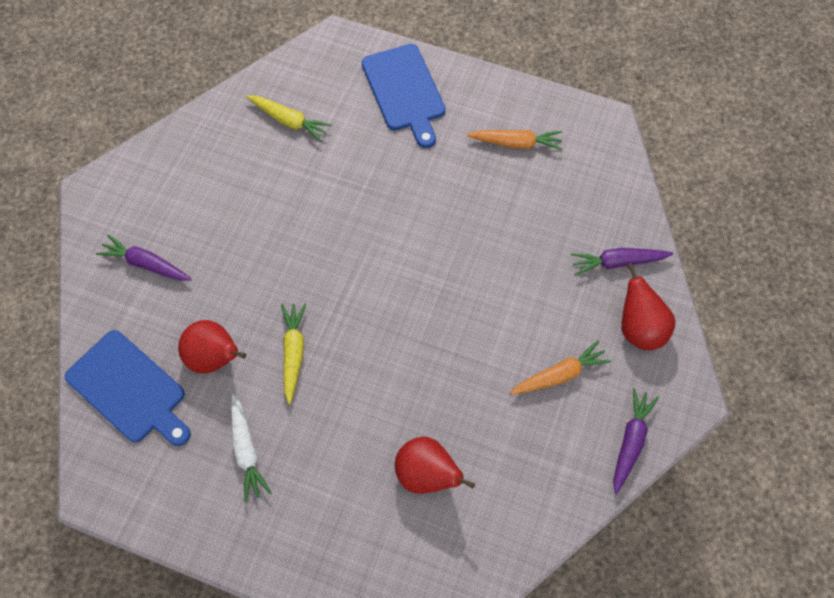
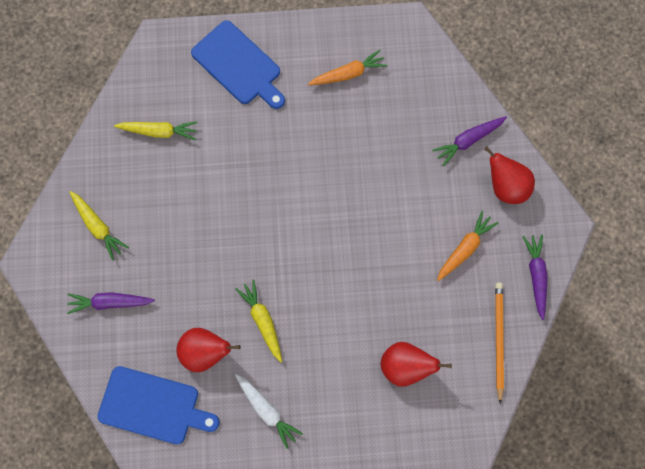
camera: 25 degrees left, 10 degrees up
none -> yellow carrot [70,191,129,261]
none -> orange pencil [495,283,504,404]

